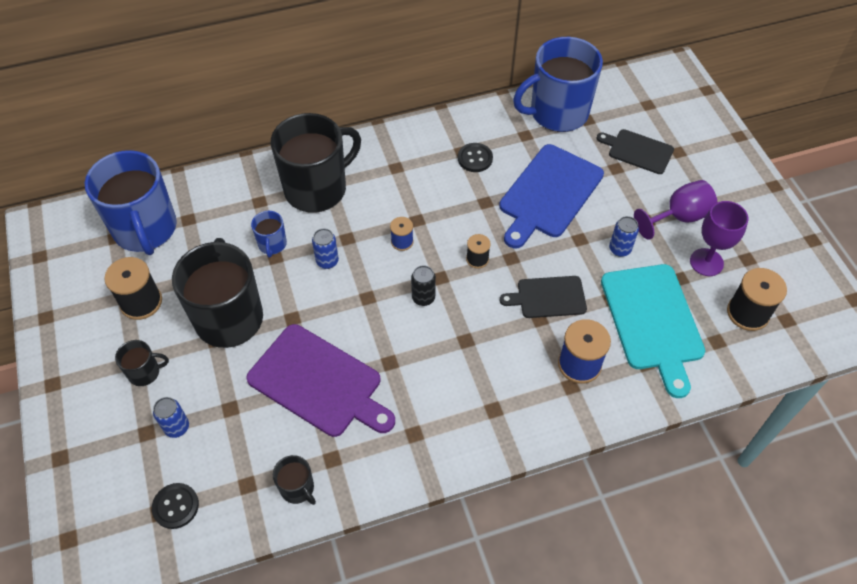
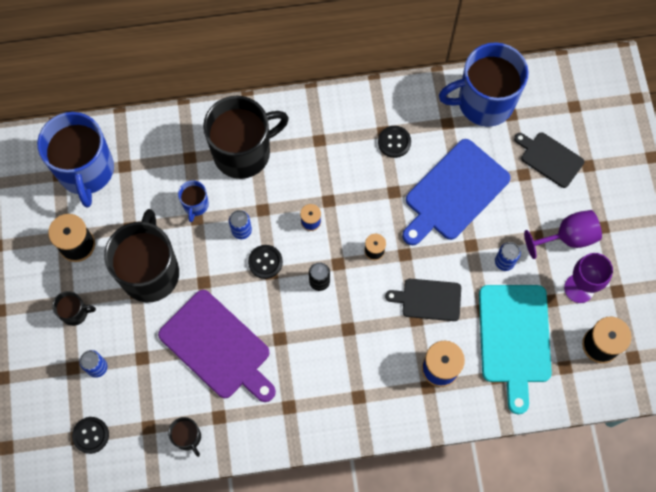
camera: 10 degrees right, 15 degrees up
none -> black button [248,245,283,279]

